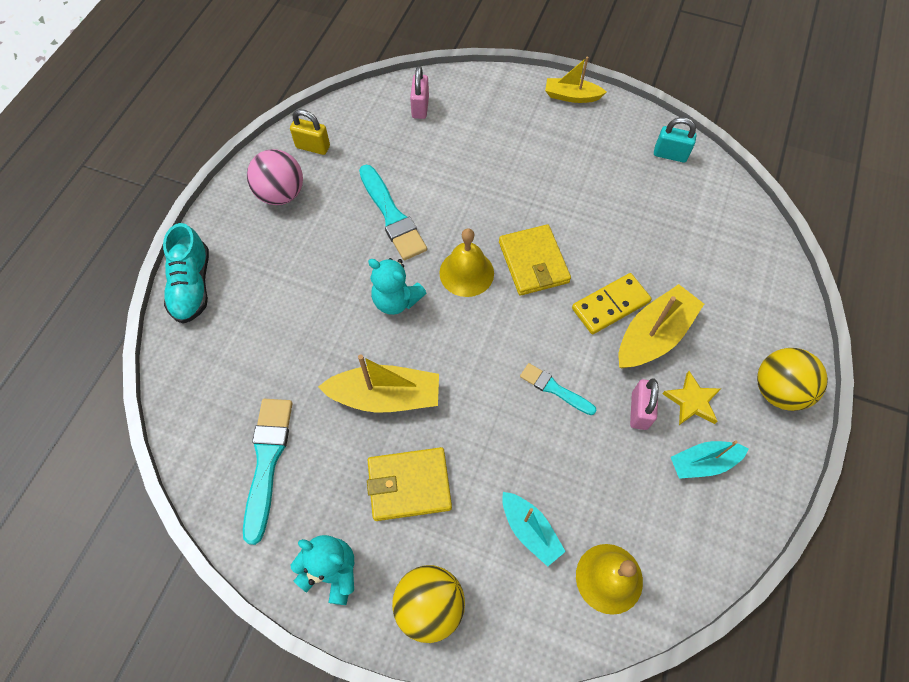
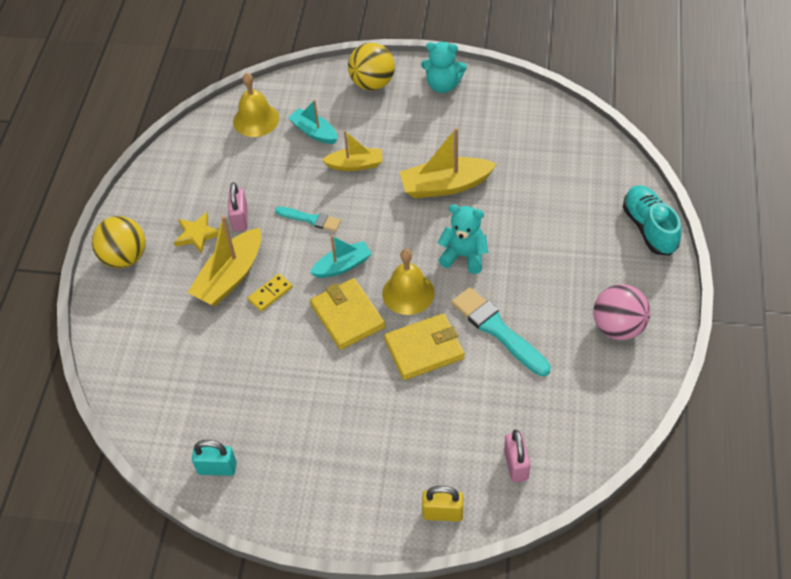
camera: 170 degrees right, 10 degrees down
turquoise brush [243,399,293,545] -> none
yellow padlock [290,109,330,155] -> yellow padlock moved to [422,486,463,522]
yellow wallet [367,447,452,521] -> yellow wallet moved to [384,313,465,380]
yellow boat [545,57,606,103] -> yellow boat moved to [322,130,383,171]
yellow domino [572,273,652,334] -> yellow domino [248,274,293,311], size x0.63
turquoise boat [671,440,749,479] -> turquoise boat moved to [310,235,372,278]

